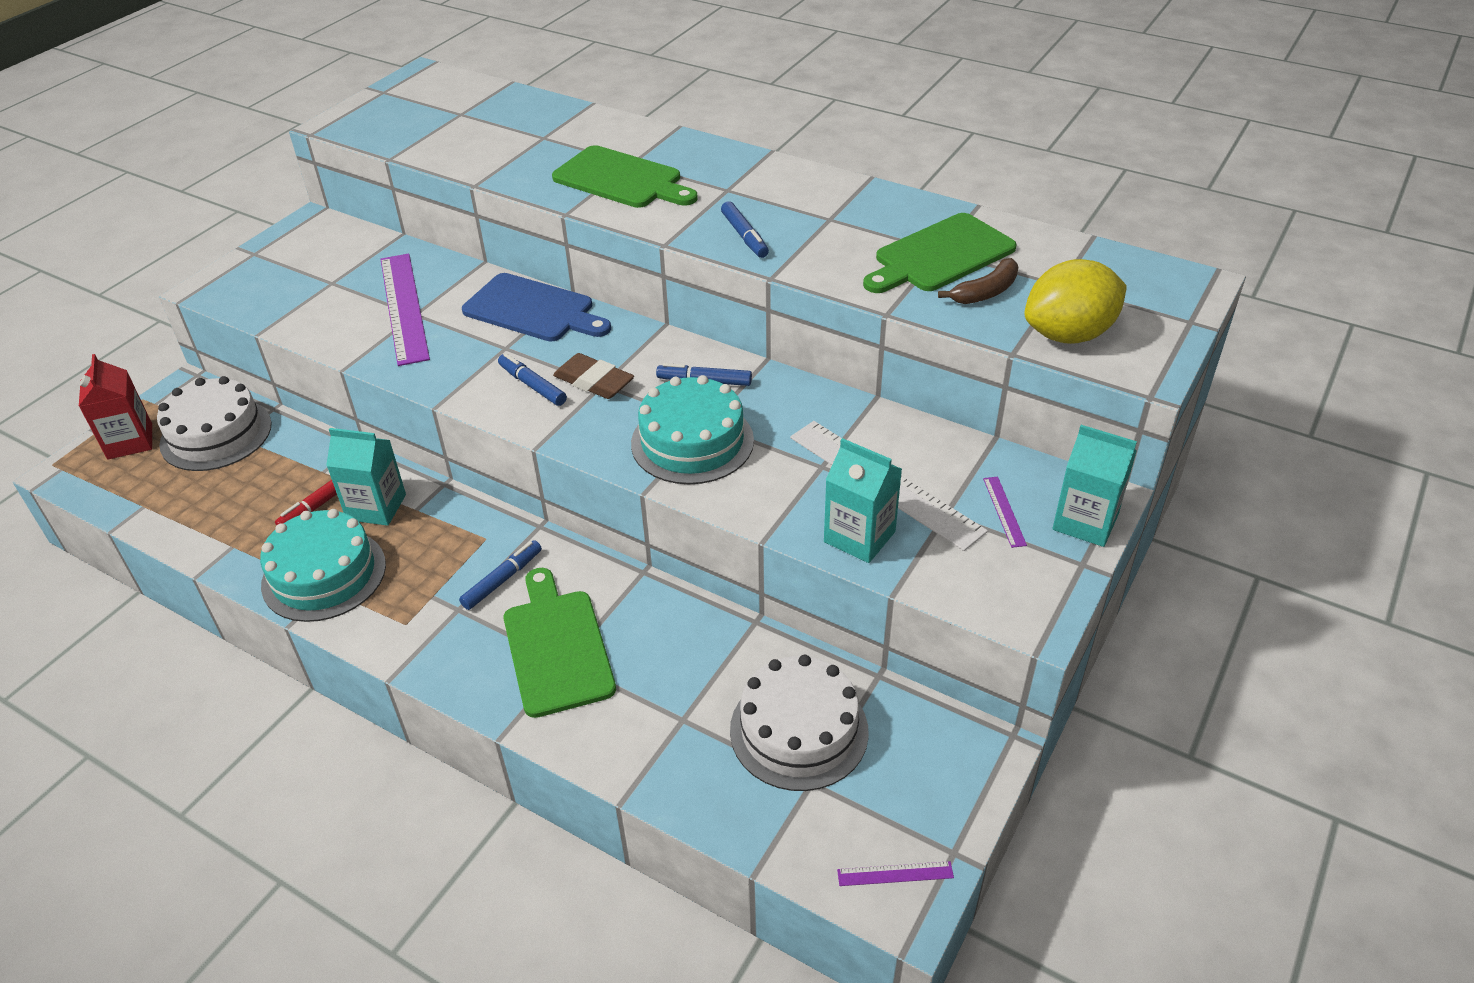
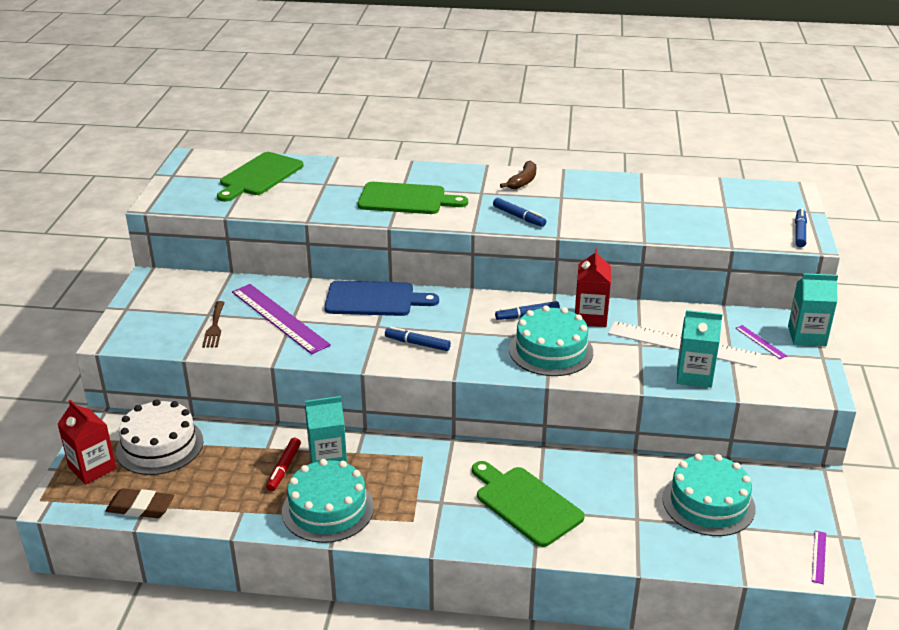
camera: 25 degrees left, 10 degrees down
blue marker [459,540,542,610] -> blue marker moved to [795,208,807,247]
brown eraser [553,353,634,399] -> brown eraser moved to [106,488,174,518]
white cake [730,655,869,791] -> turquoise cake [662,454,755,536]
purple ruler [837,861,954,886] -> purple ruler turned 45 degrees counterclockwise [812,531,826,584]
green cutting board [863,213,1017,293] -> green cutting board moved to [217,152,304,202]
brown banana [938,258,1018,304] -> brown banana moved to [500,161,536,189]
yellow lemon [1025,259,1127,344] -> none
none -> brown fork [202,301,225,348]
none -> red carton [575,248,611,327]

